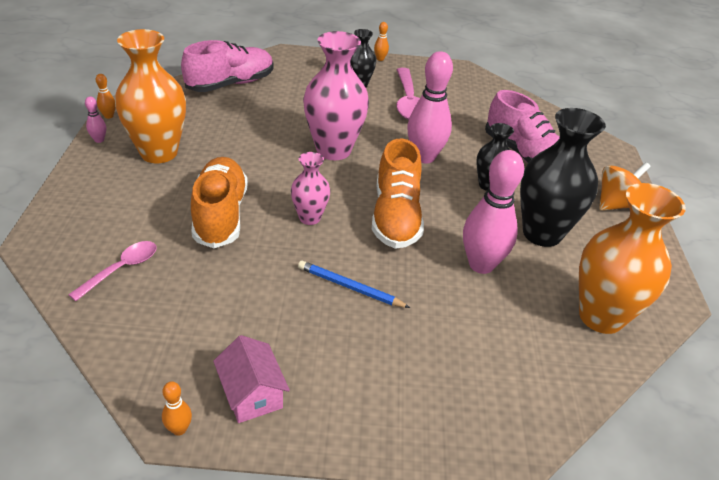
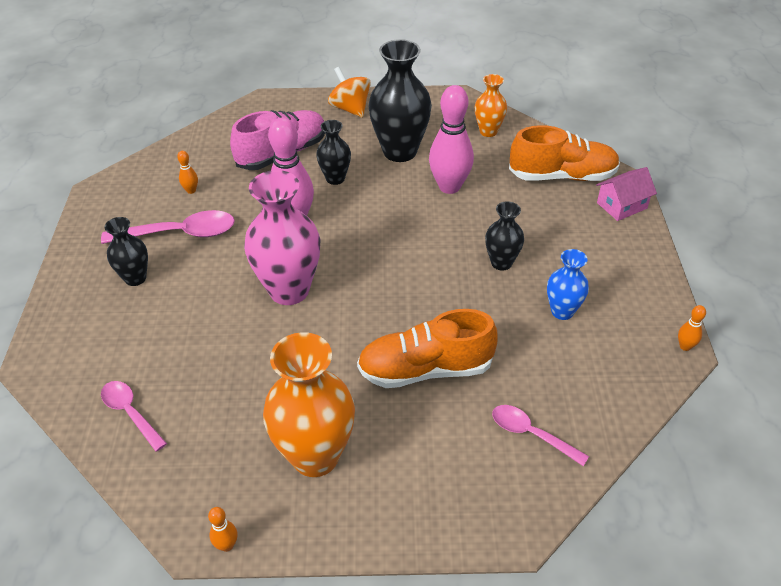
camera: 90 degrees left, 5 degrees up
pink bowling pin [85,96,106,143] -> none
pink shoe [181,40,274,92] -> pink spoon [101,381,167,452]
pink house [213,335,290,423] -> pink house moved to [596,167,657,221]
pink vase [291,152,330,225] -> none
blue pencil [298,261,410,308] -> black vase [485,201,524,270]
orange shoe [372,138,424,249] -> orange shoe moved to [509,125,620,181]
orange bowling pin [374,22,389,61] -> orange bowling pin moved to [177,151,198,194]
orange vase [579,183,686,334] -> orange vase [475,74,507,137], size x0.54
none -> blue vase [547,249,589,320]

